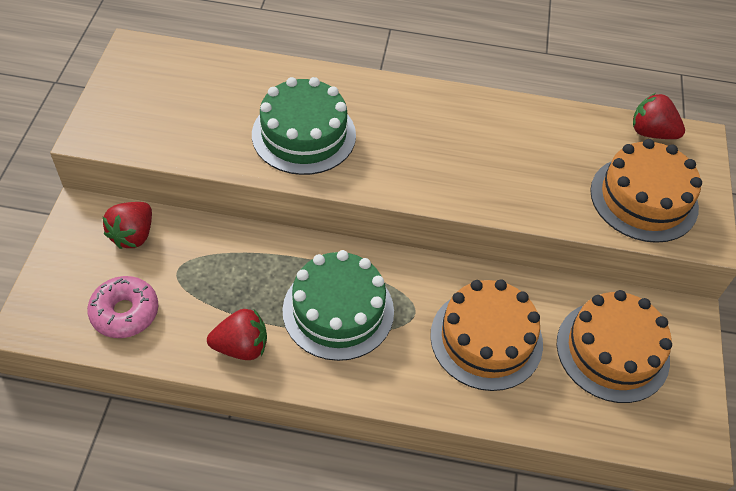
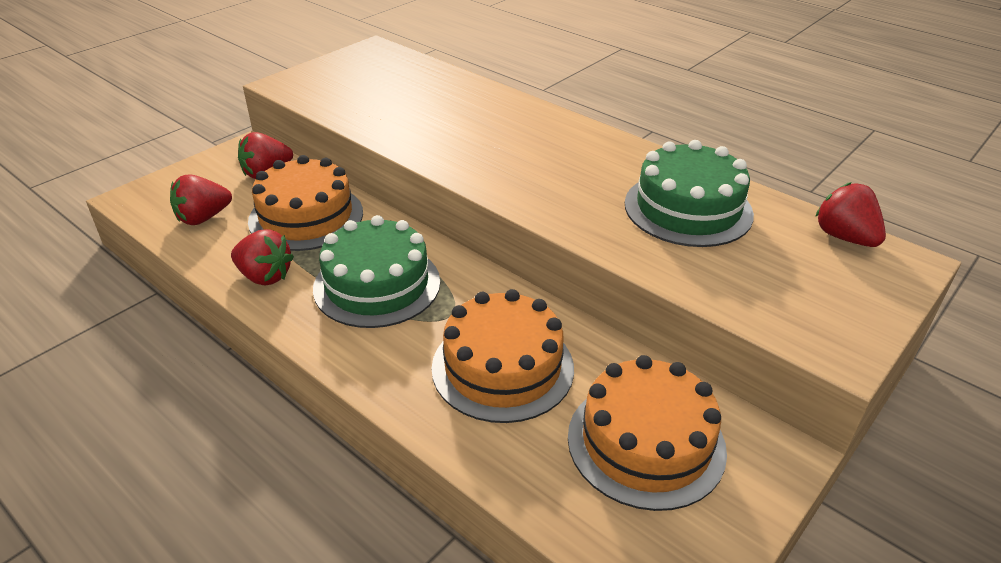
camera: 35 degrees right, 15 degrees down
pink donut [87,276,158,338] -> red strawberry [170,174,232,225]
green cake [252,77,356,175] -> green cake moved to [625,140,754,247]
orange cake [590,139,702,243] -> orange cake moved to [248,155,363,251]

